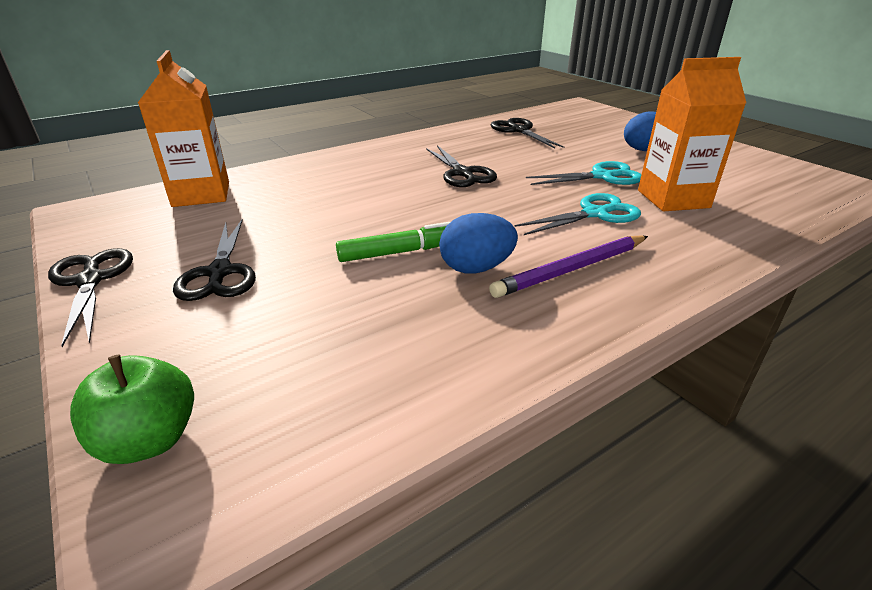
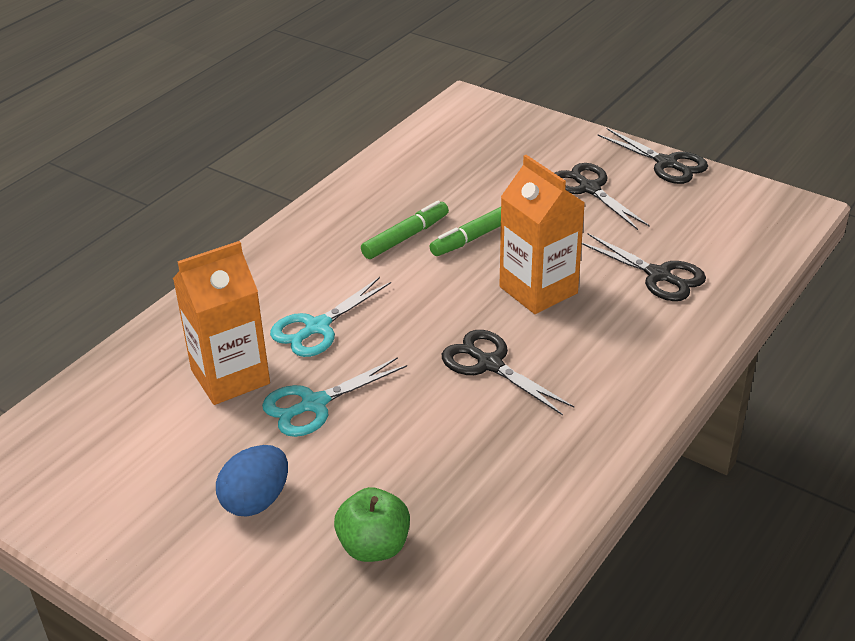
camera: 160 degrees right, 5 degrees up
green apple [70,355,194,464] -> green apple moved to [334,487,410,562]
orange carton [138,50,229,207] -> orange carton moved to [500,155,585,314]
blue egg [439,213,518,274] -> green marker [361,200,449,259]
purple pencil [489,235,648,298] -> none
black scissors [491,118,564,148] -> black scissors moved to [582,233,706,301]

